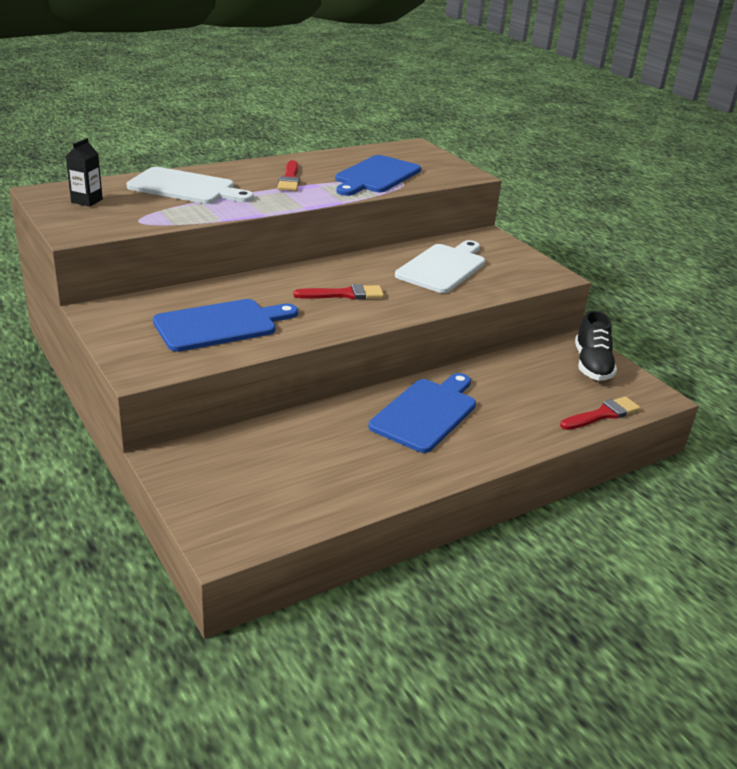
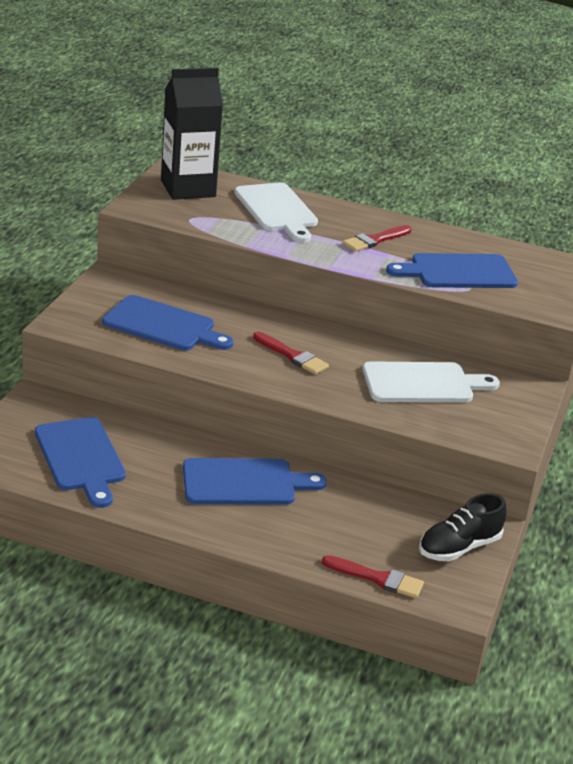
camera: 50 degrees right, 0 degrees up
black carton [66,138,103,207] -> black carton [161,68,223,200], size x2.26
none -> blue cutting board [35,417,126,508]

